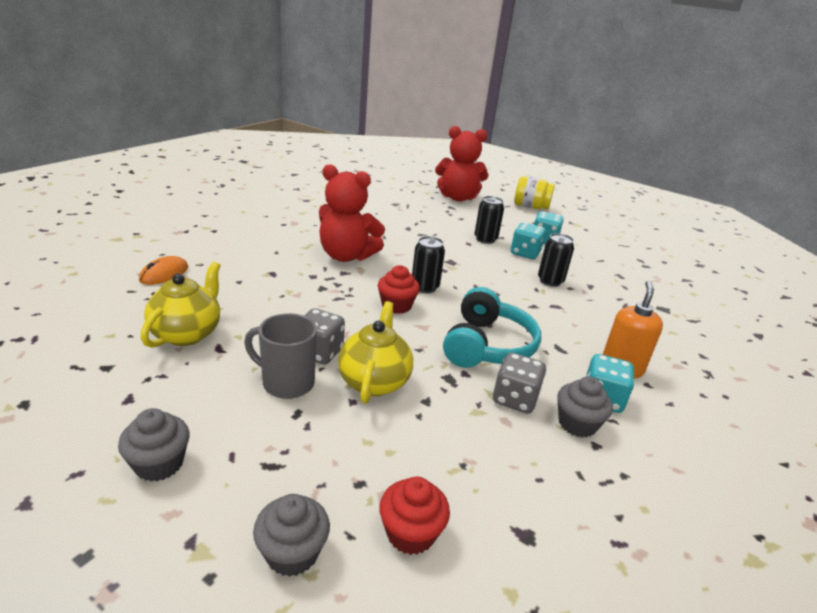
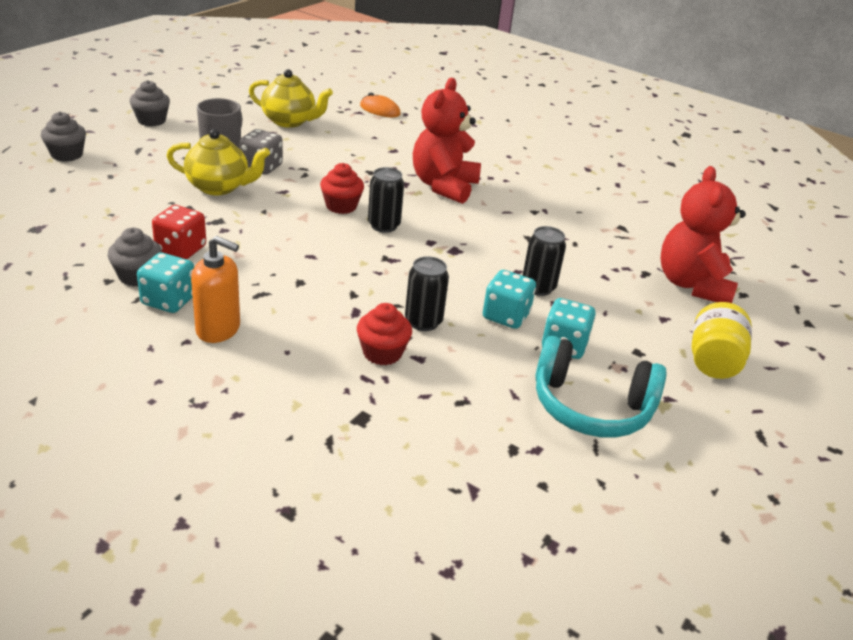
camera: 90 degrees right, 5 degrees up
red cupcake [379,477,450,555] -> red cupcake moved to [357,303,412,365]
turquoise headphones [443,287,541,368] -> turquoise headphones moved to [535,336,667,438]
grey dice [493,353,546,414] -> red dice [152,205,206,259]

